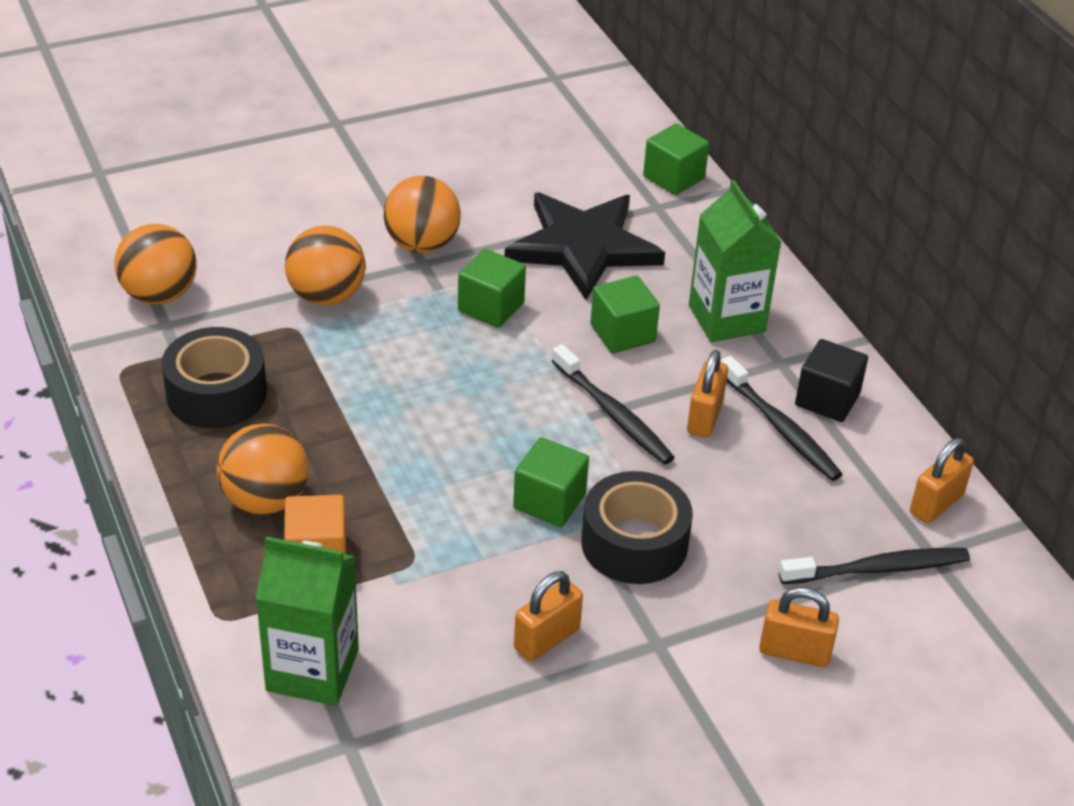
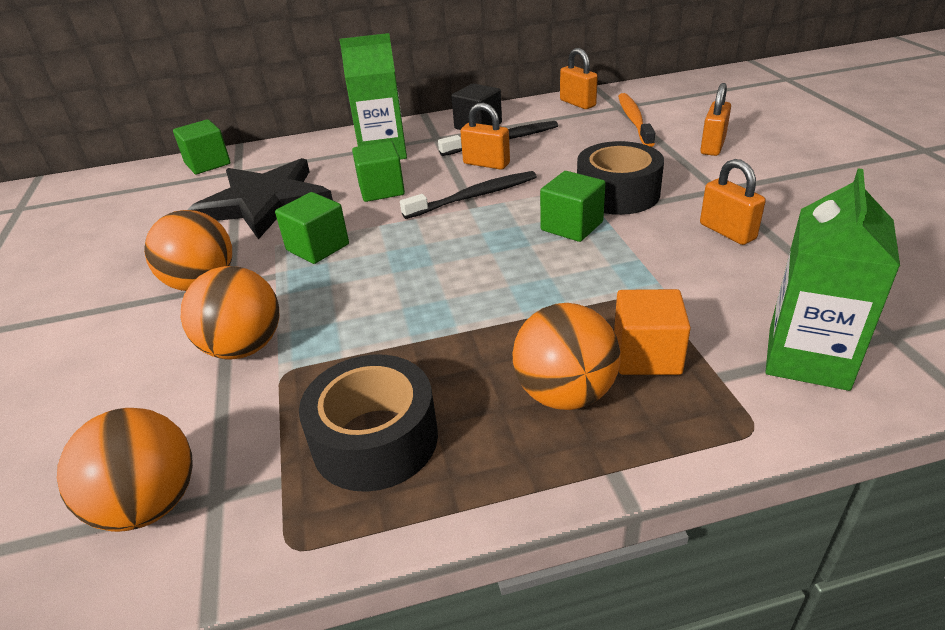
camera: 75 degrees left, 5 degrees down
black toothbrush [779,548,970,584] -> orange toothbrush [618,93,655,147]

